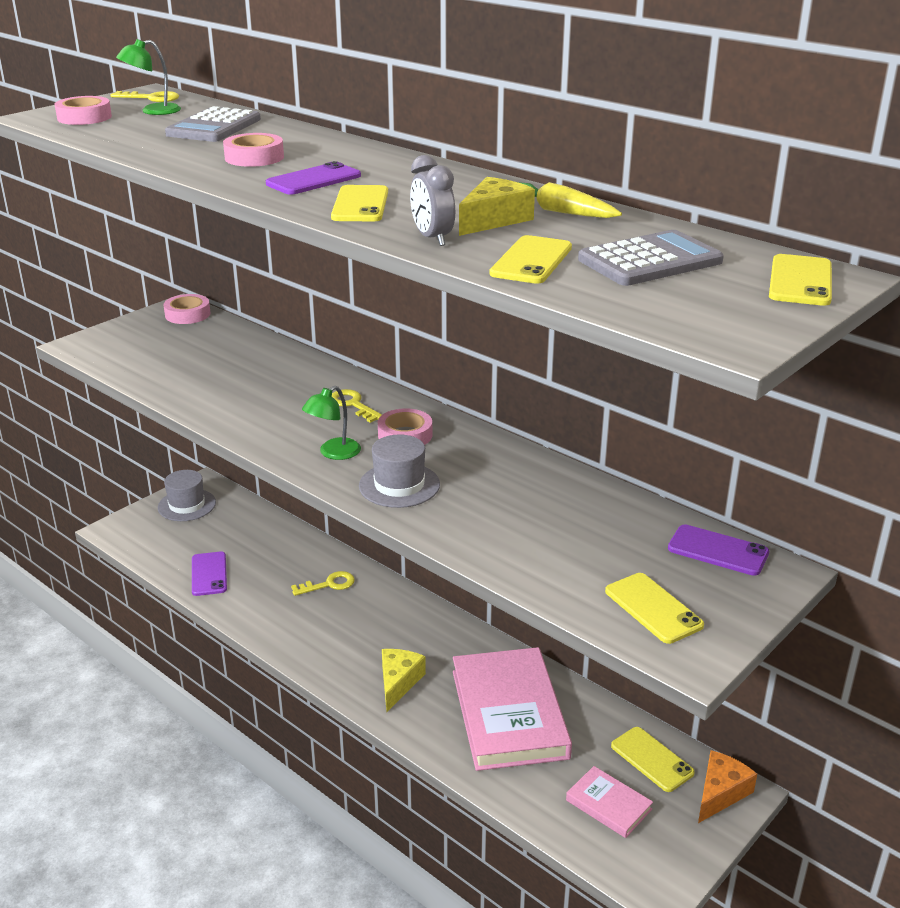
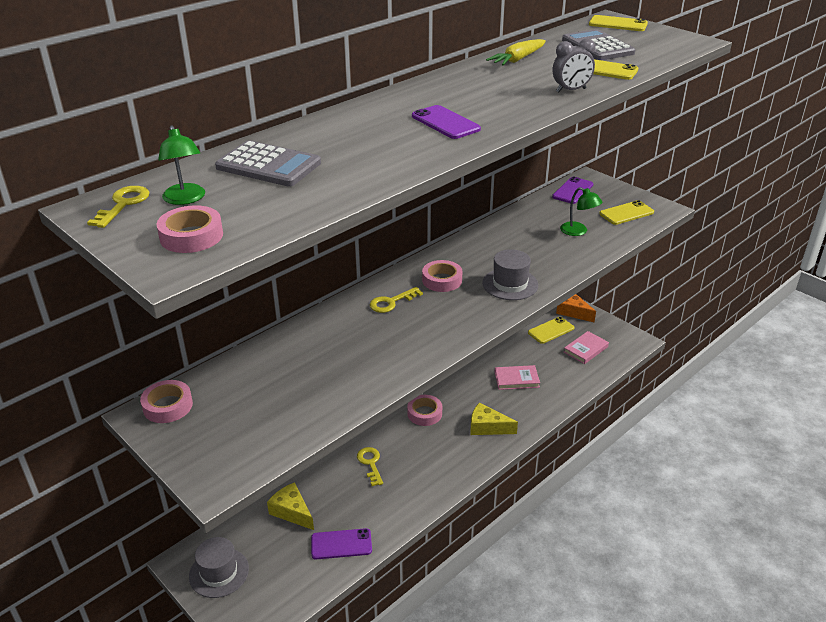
camera: 85 degrees left, 5 degrees up
pink tape [223,133,284,167] -> pink tape moved to [407,395,442,426]
green lamp [302,386,361,460] -> green lamp moved to [560,187,603,236]
yellow phone [331,185,388,221] -> none
pink book [453,647,572,771] -> pink book [495,365,540,390], size x0.47
yellow cheese [459,177,535,236] -> yellow cheese moved to [267,482,314,530]

